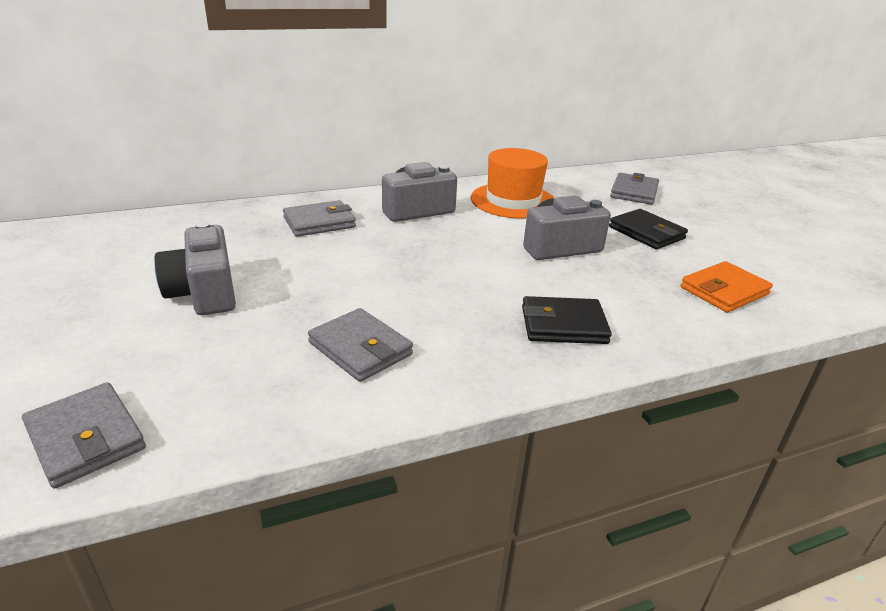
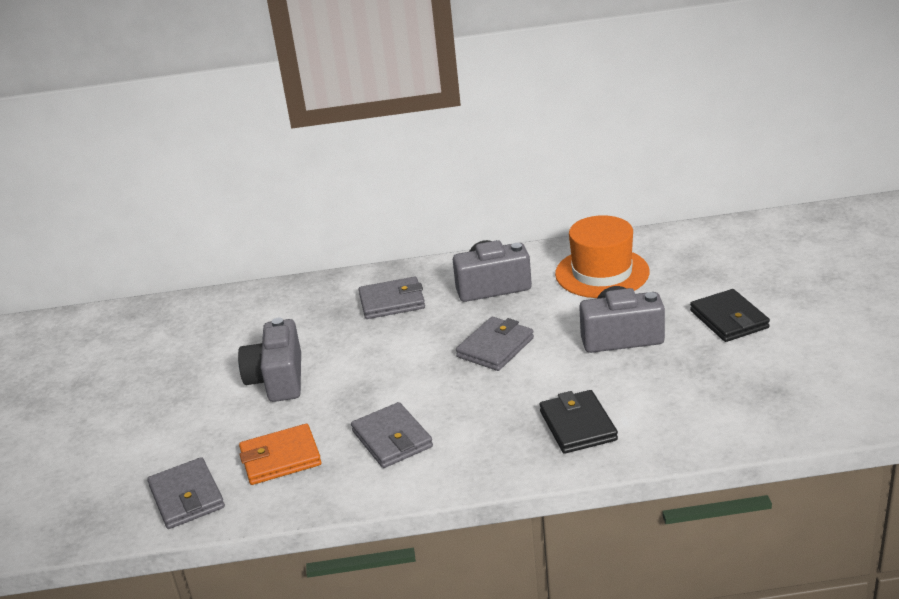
camera: 20 degrees right, 0 degrees up
black wallet [522,296,612,344] -> black wallet turned 60 degrees clockwise [540,390,618,454]
grey wallet [610,173,659,205] -> grey wallet moved to [456,317,534,371]
orange wallet [681,261,773,312] -> orange wallet moved to [239,424,321,485]

